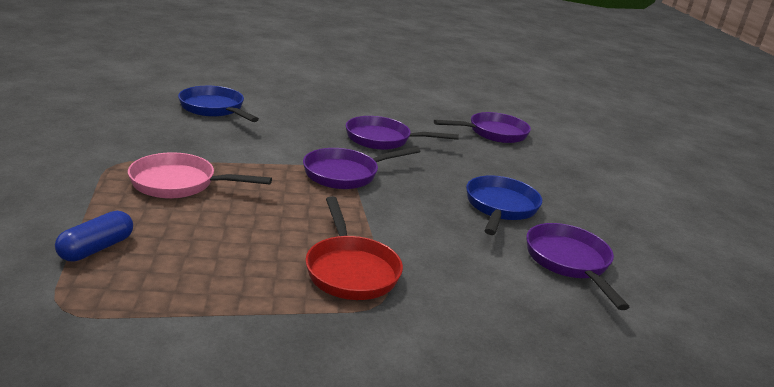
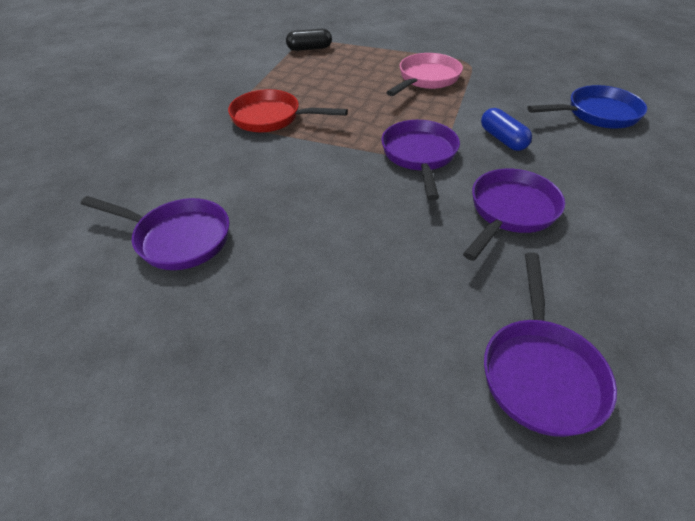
camera: 125 degrees right, 20 degrees up
blue capsule [55,211,133,261] -> blue capsule moved to [481,108,532,151]
blue pan [466,175,542,235] -> none
none -> black capsule [286,29,332,51]

